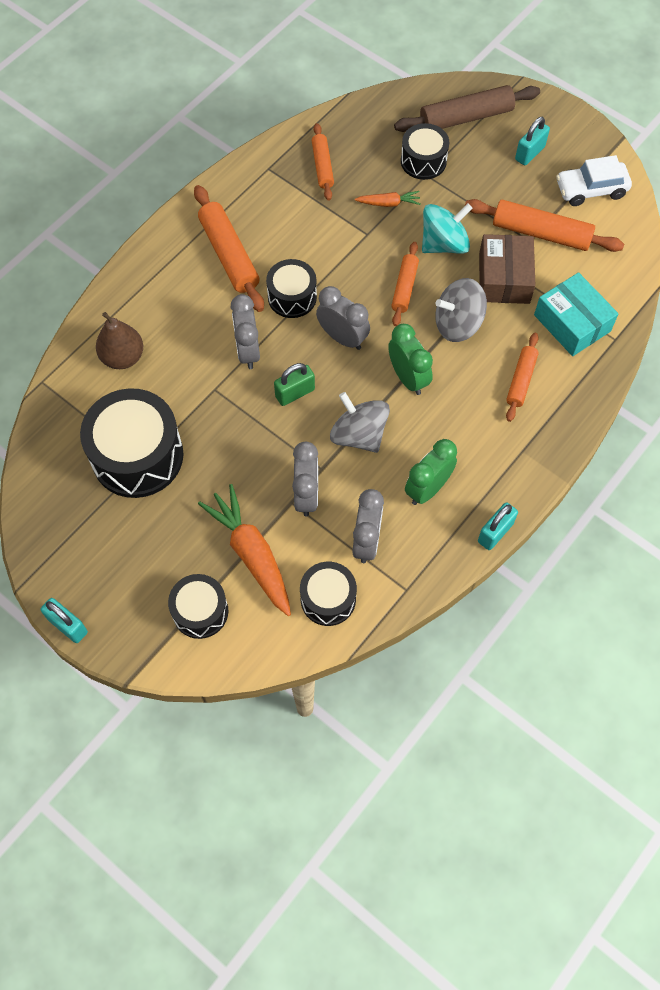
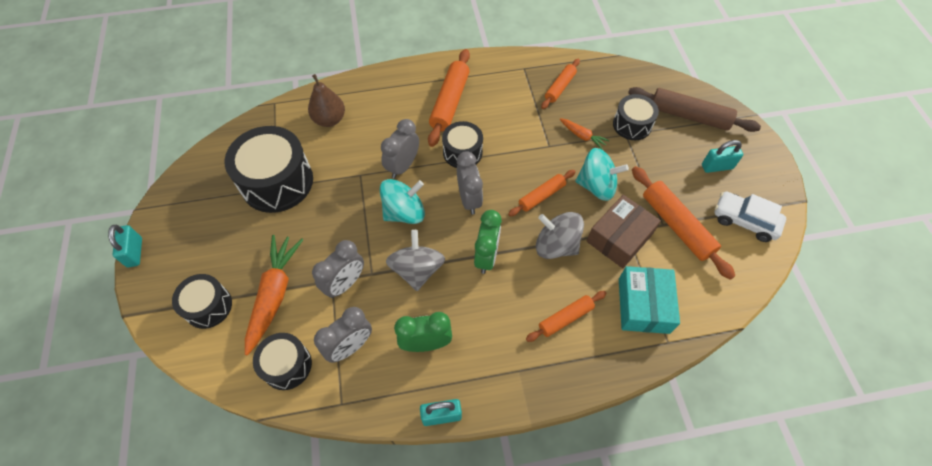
camera: 40 degrees right, 5 degrees down
green padlock [274,363,315,406] -> turquoise spinning top [380,179,425,224]

